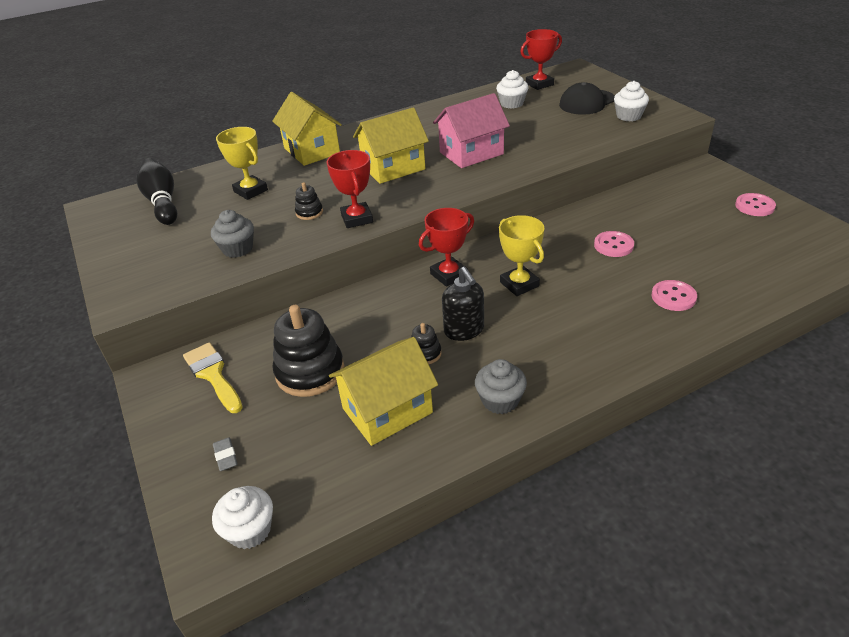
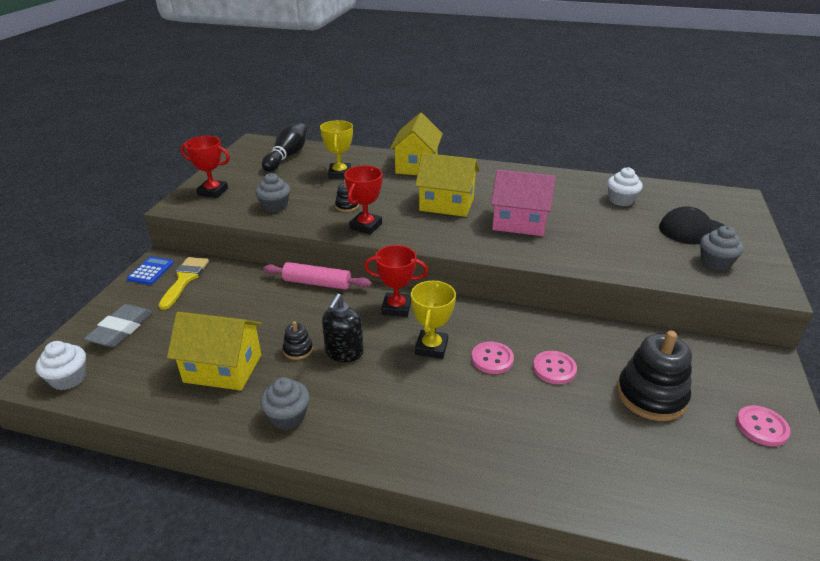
camera: 40 degrees right, 5 degrees down
grey eraser [213,437,238,471] -> grey eraser [84,304,152,347], size x2.00
black stacking toy [273,305,344,397] -> black stacking toy moved to [617,331,692,421]
red trophy [520,29,562,90] -> red trophy moved to [181,136,230,198]
white cupcake [614,81,649,122] -> grey cupcake [700,226,744,271]
pink button [651,280,697,311] -> pink button moved to [471,341,514,374]
none -> blue calculator [127,257,174,285]
none -> pink rolling pin [263,262,371,290]

